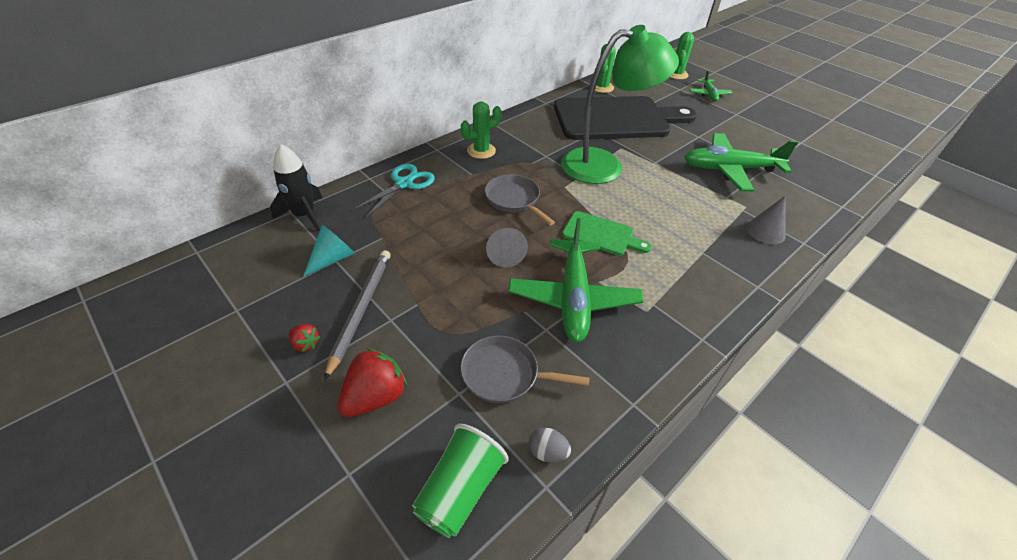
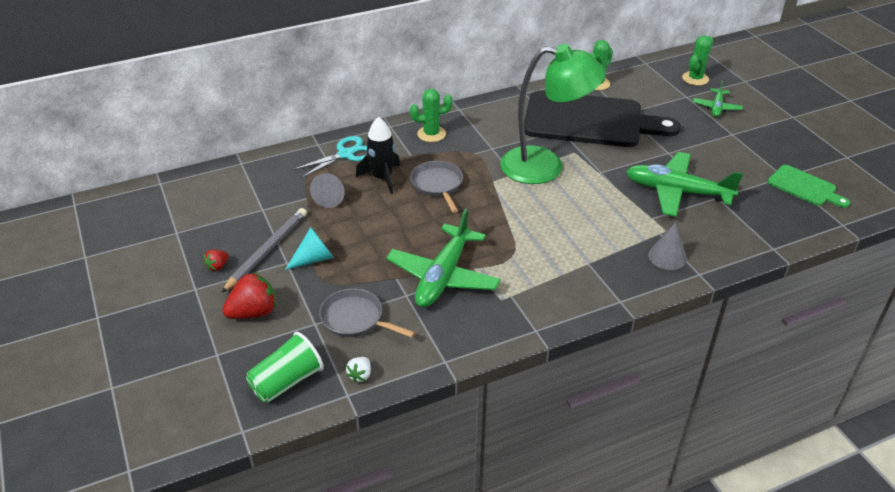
camera: 20 degrees right, 5 degrees down
black rocket [270,144,322,231] -> black rocket moved to [356,117,400,194]
red strawberry [289,324,320,352] -> red strawberry turned 75 degrees clockwise [204,250,229,271]
turquoise cone [303,225,355,277] -> turquoise cone moved to [285,227,334,270]
grey cone [486,228,528,267] -> grey cone moved to [310,173,345,208]
grey egg [529,428,571,463] -> white strawberry [346,357,371,383]
green cutting board [562,211,652,256] -> green cutting board moved to [768,165,850,208]

